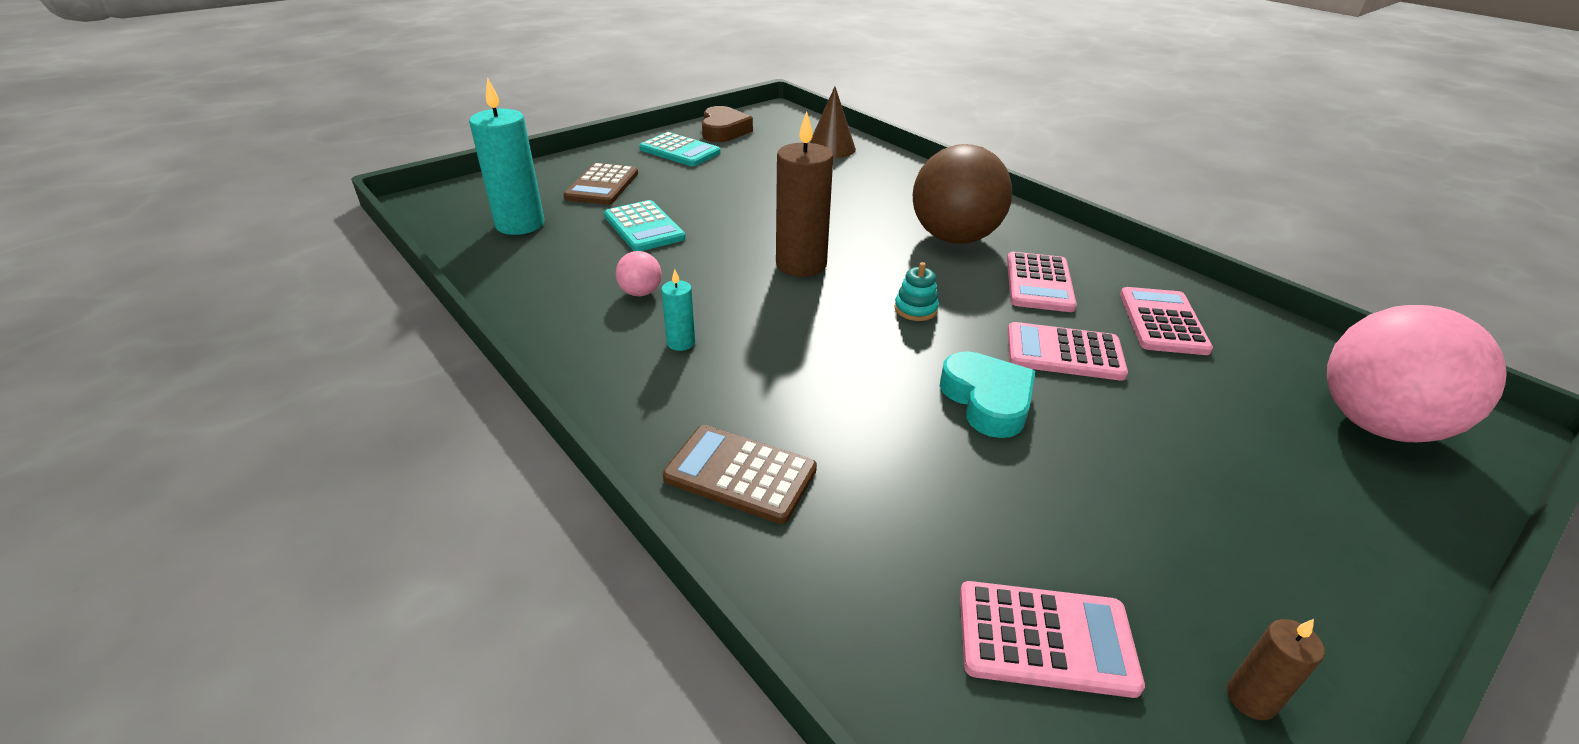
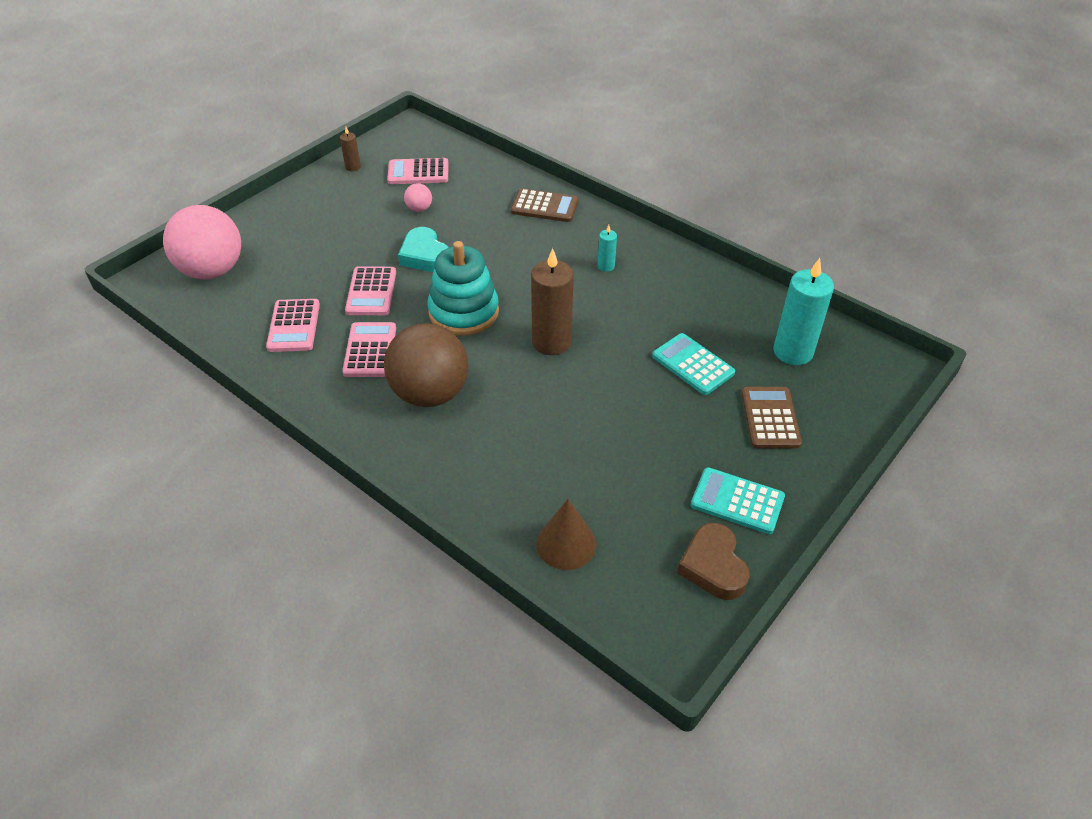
camera: 170 degrees right, 10 degrees up
pink ball [616,251,662,296] -> pink ball moved to [404,183,432,212]
turquoise stacking toy [894,262,939,321] -> turquoise stacking toy [427,241,499,336], size x2.38
pink calculator [1008,322,1128,381] -> pink calculator turned 90 degrees clockwise [345,266,396,315]

